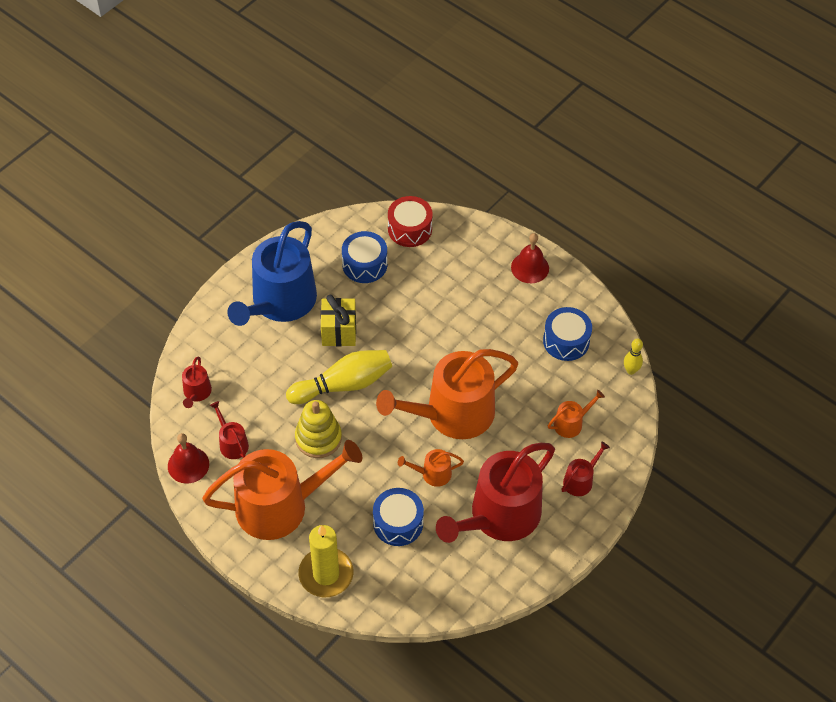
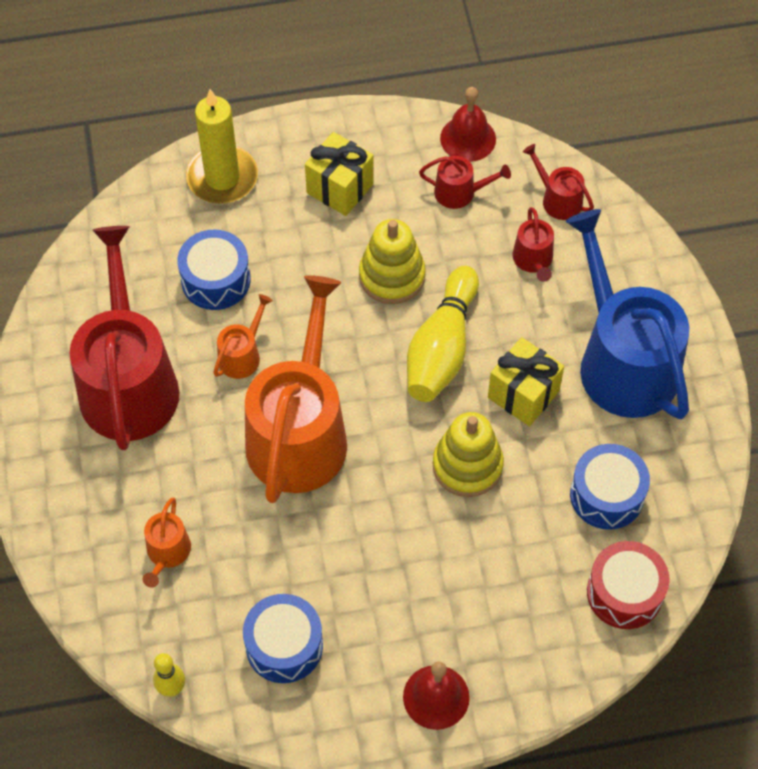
camera: 130 degrees right, 5 degrees up
orange watering can [202,440,362,540] -> yellow gift [305,132,374,216]
red watering can [561,441,610,496] -> red watering can moved to [513,207,554,282]
none -> yellow stacking toy [433,412,504,497]

